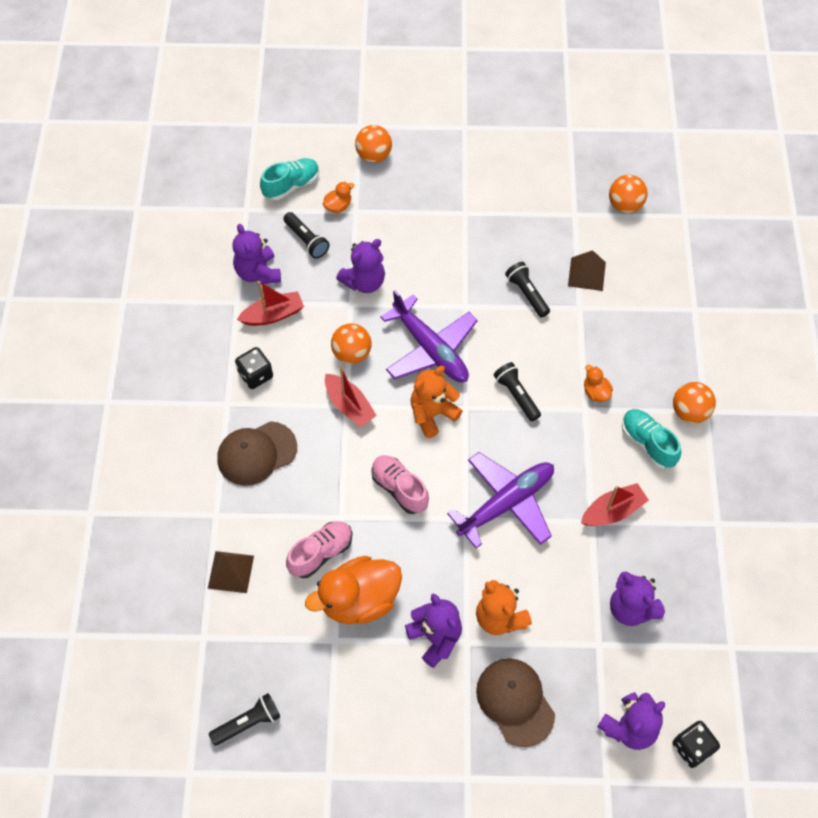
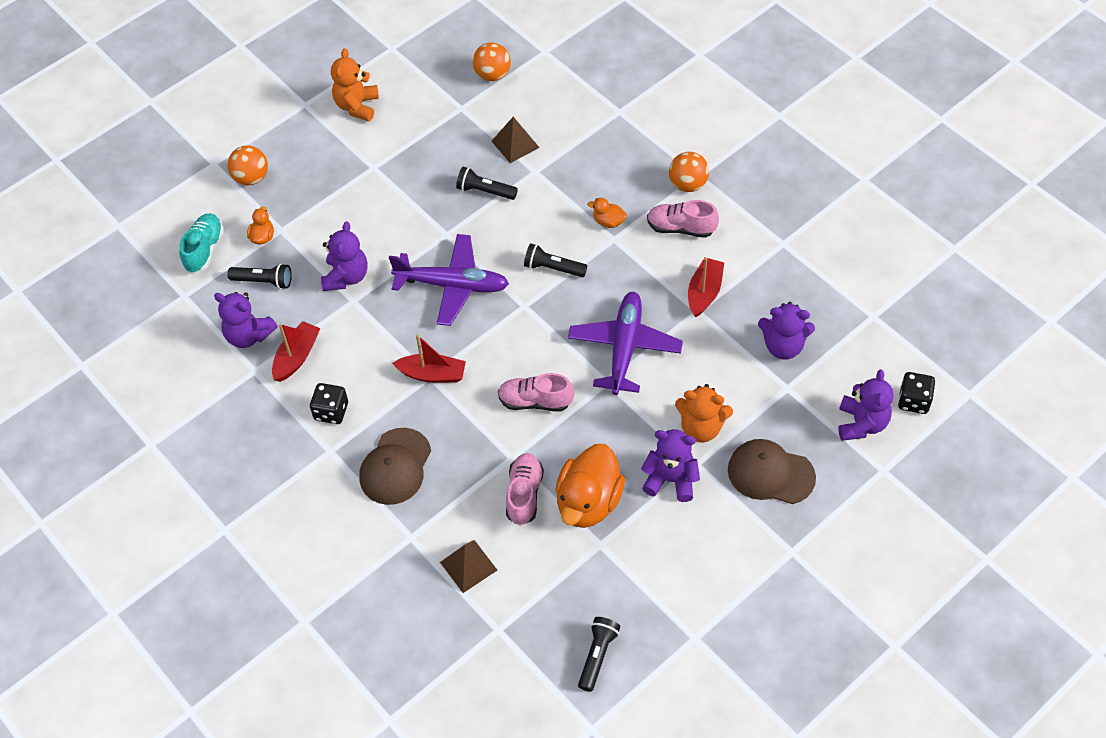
camera: 40 degrees left, 5 degrees down
orange ball [331,323,372,364] -> none
orange teddy bear [410,366,463,438] -> orange teddy bear moved to [331,48,379,121]
turquoise shoe [622,409,681,469] -> pink shoe [647,200,719,238]

